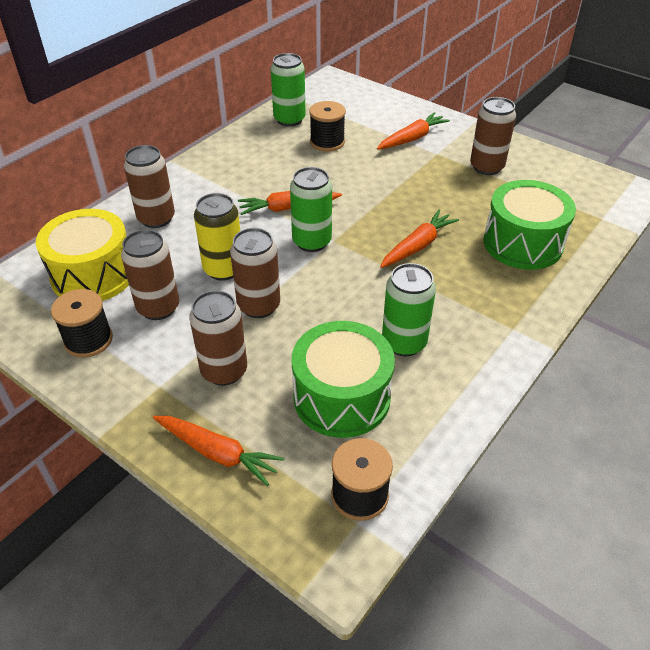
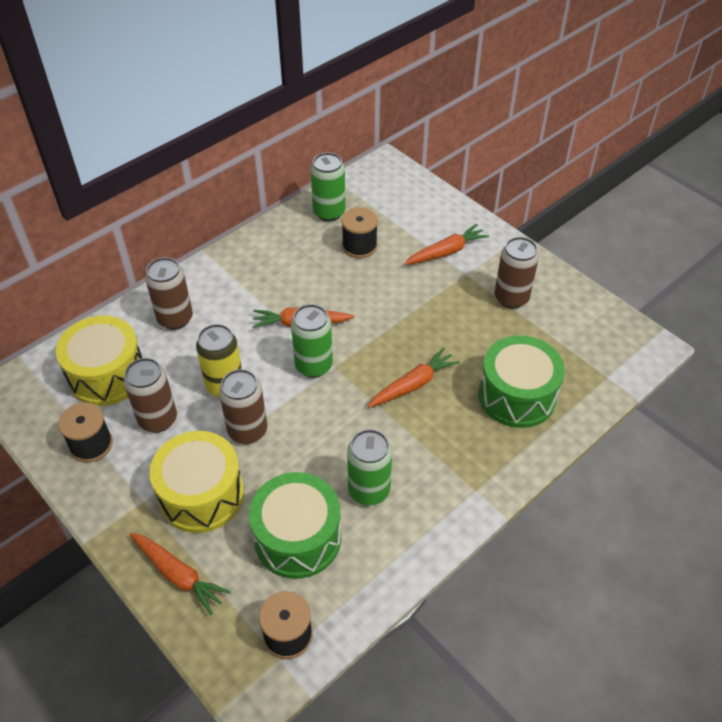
camera: 10 degrees right, 5 degrees up
brown can [189,290,247,386] -> yellow drum [149,431,244,533]

